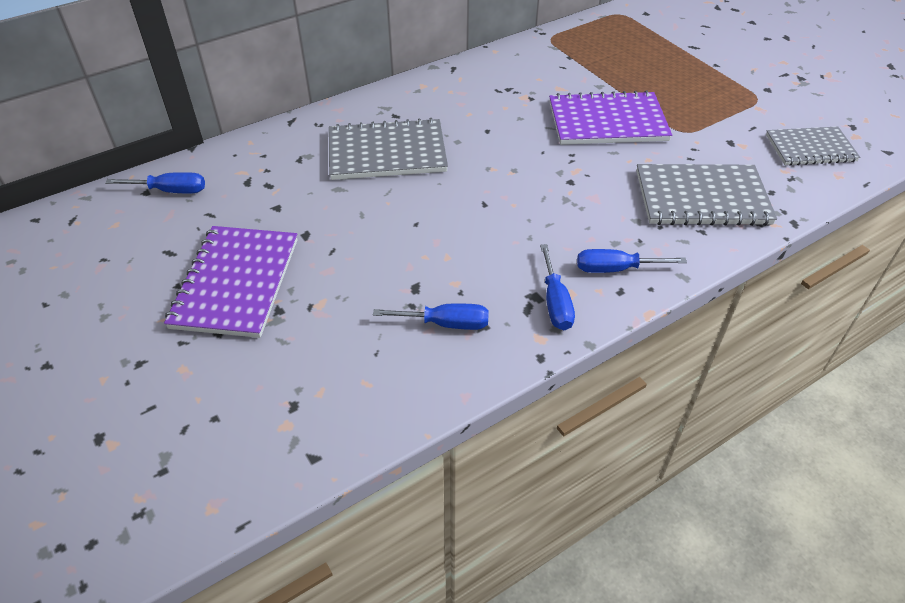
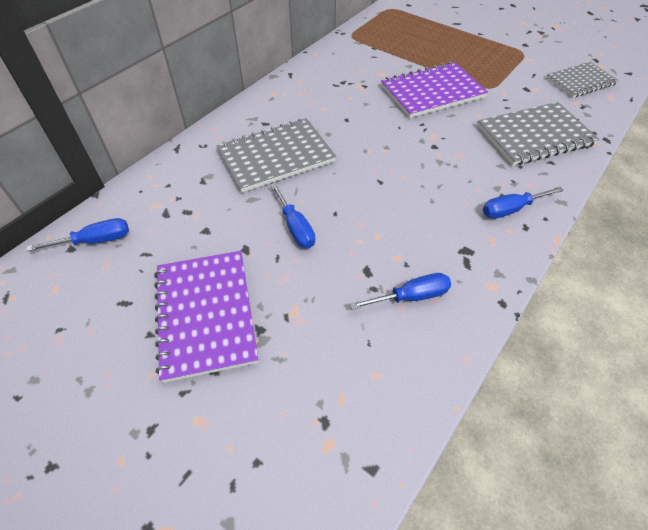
camera: 20 degrees left, 5 degrees up
blue screwdriver [540,244,575,330] -> blue screwdriver moved to [270,183,315,248]

